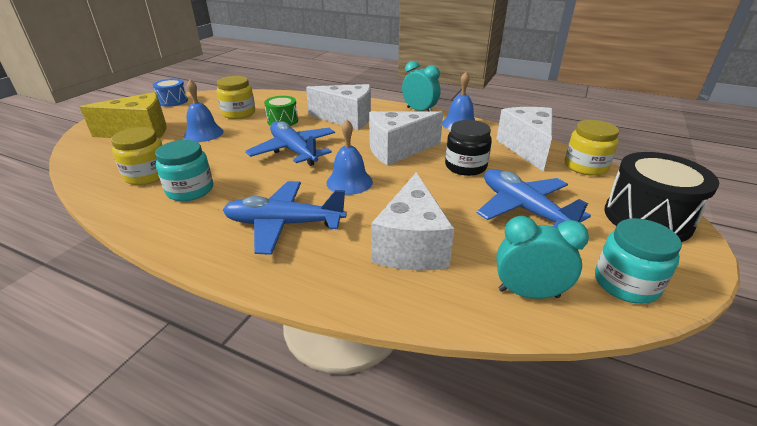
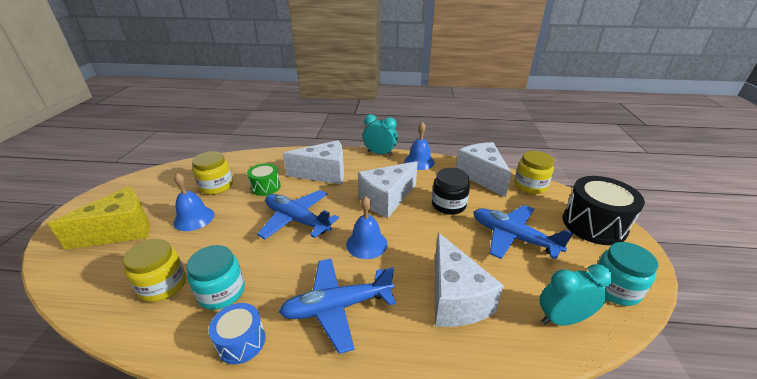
camera: 20 degrees left, 0 degrees up
blue drum [153,79,188,107] -> blue drum moved to [209,303,265,364]

